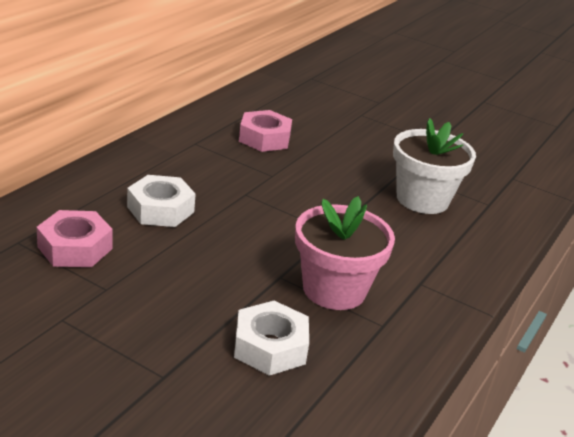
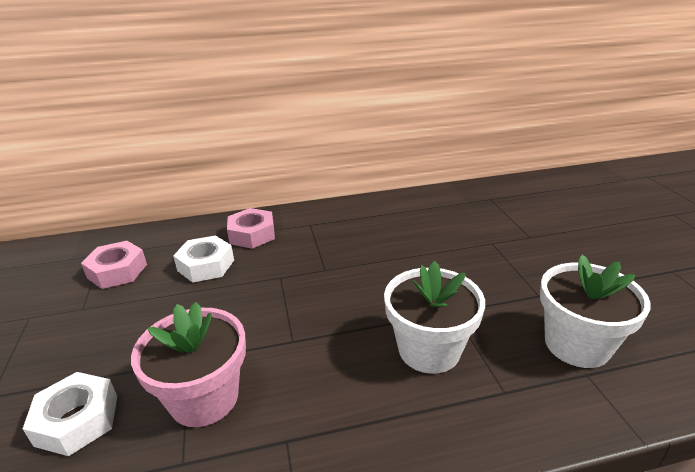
camera: 50 degrees right, 0 degrees up
pink nut [239,110,292,152] -> pink nut moved to [227,208,275,249]
none -> white flower pot [540,255,651,368]

